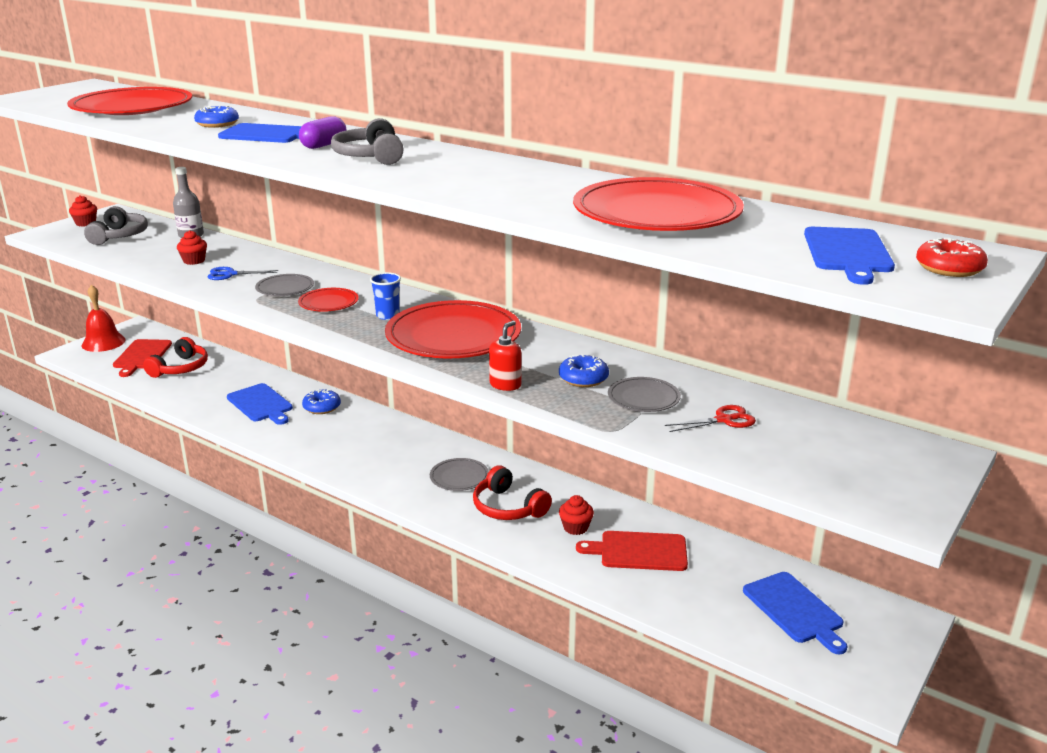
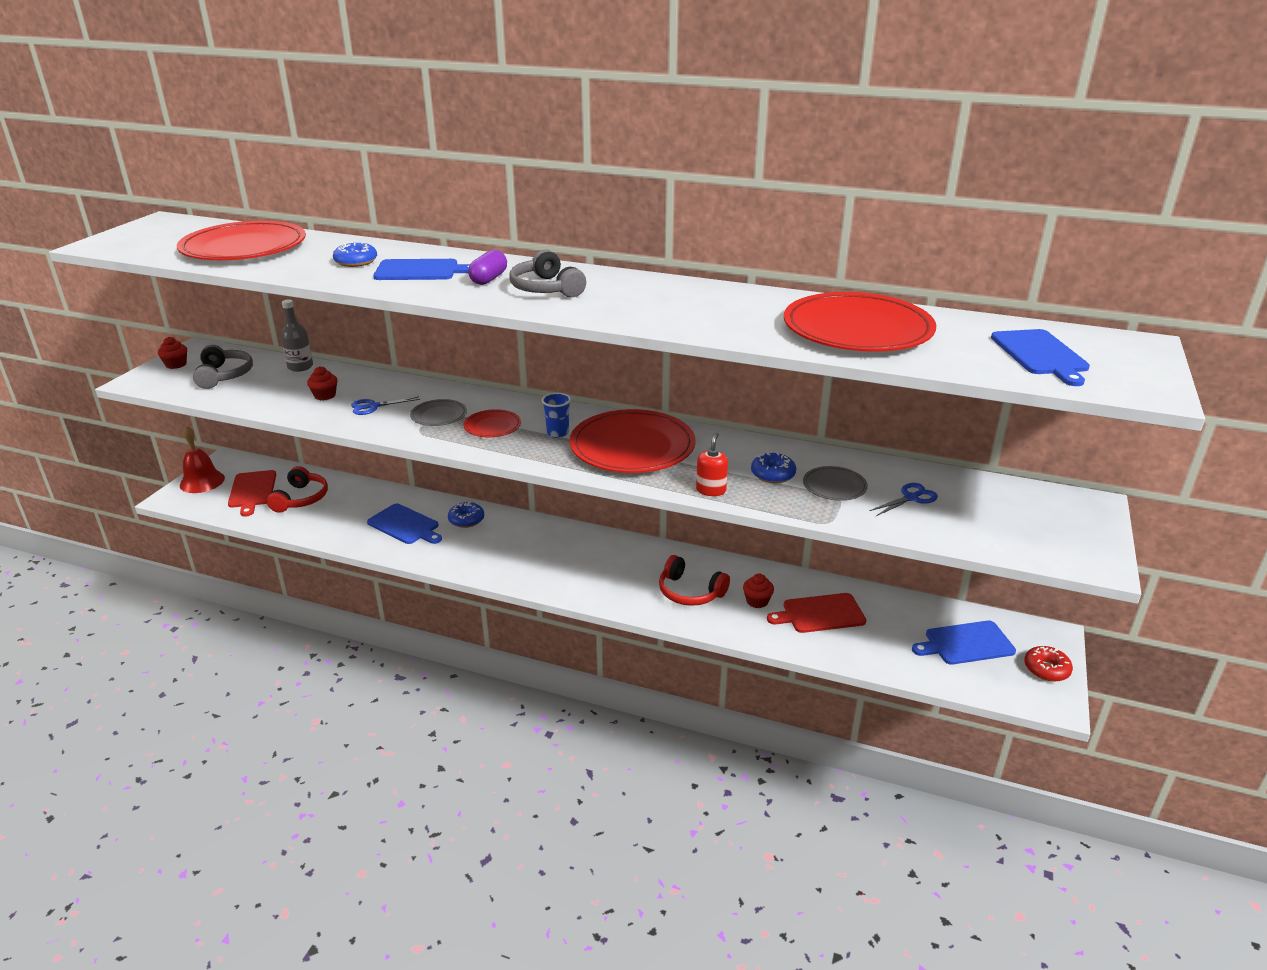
camera: 15 degrees left, 5 degrees up
grey plate [430,458,489,491] -> none
red scissors [665,405,756,432] -> blue scissors [870,483,938,516]
blue cutting board [743,572,847,654] -> blue cutting board turned 120 degrees clockwise [912,621,1016,665]
red donut [916,238,988,277] -> red donut moved to [1024,646,1073,682]

